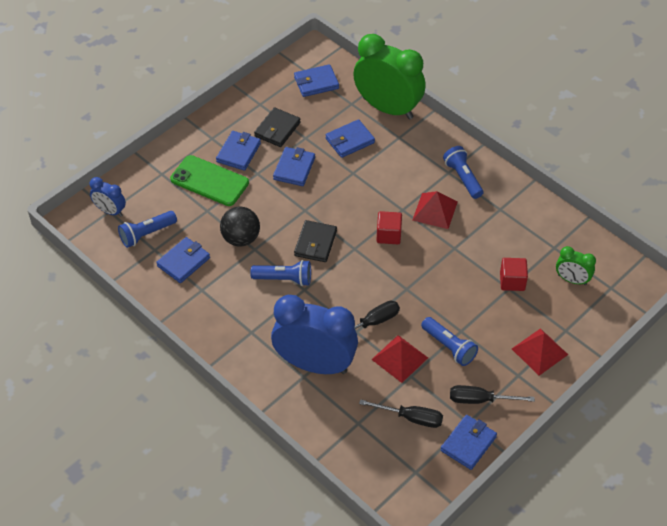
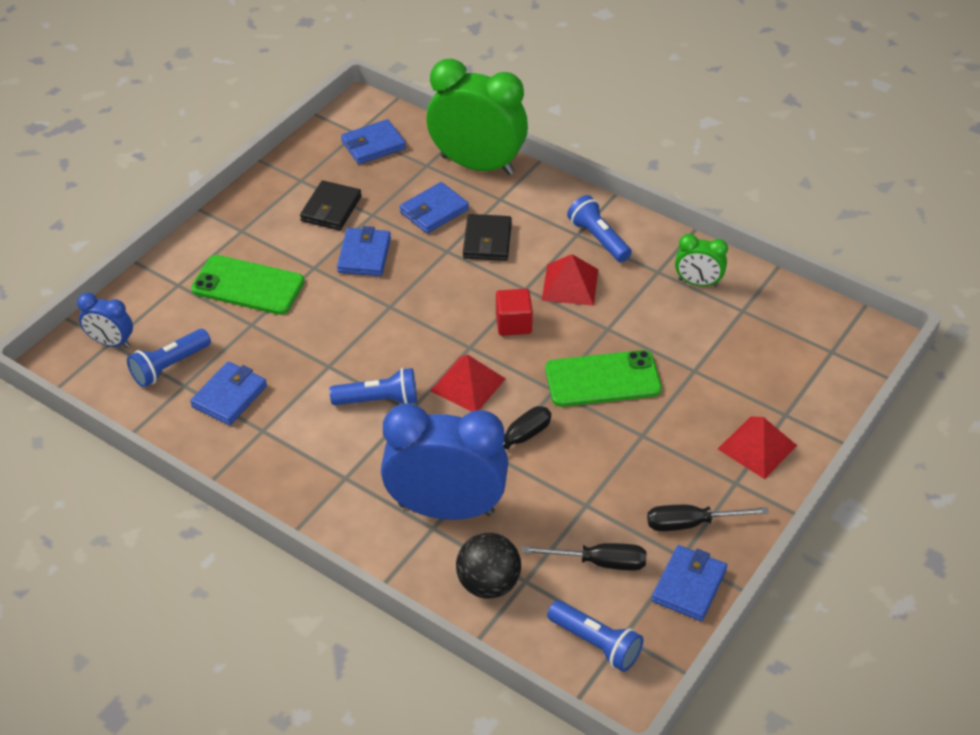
camera: 10 degrees left, 5 degrees down
blue wallet [216,131,261,171] -> none
black ball [220,207,260,247] -> black ball moved to [456,533,521,599]
black wallet [294,220,337,262] -> black wallet moved to [463,214,512,261]
red pyramid [371,335,428,383] -> red pyramid moved to [430,354,506,412]
blue flashlight [421,317,478,366] -> blue flashlight moved to [547,600,643,672]
red cube [500,258,528,291] -> none
green clock [556,246,596,285] -> green clock moved to [675,234,728,287]
none -> green phone [545,350,662,407]

